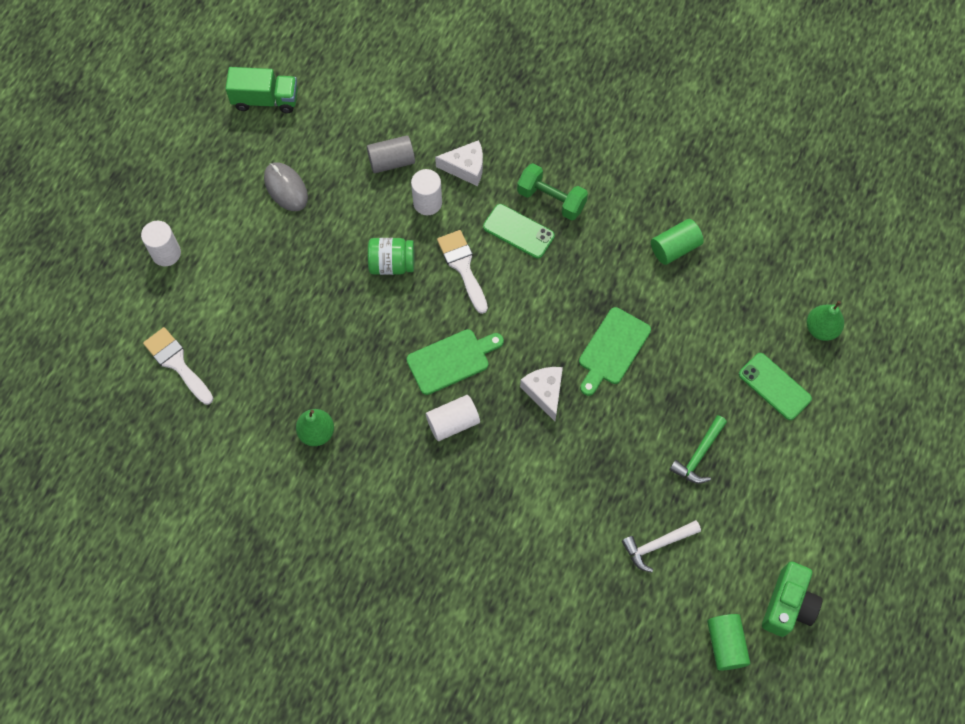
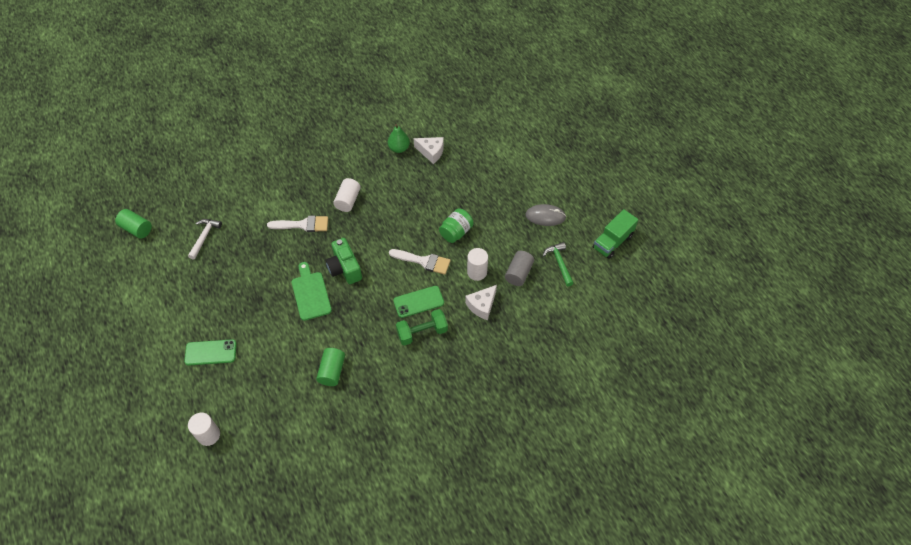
camera: 130 degrees right, 10 degrees down
white cylinder [141,221,181,266] -> white cylinder moved to [188,413,220,446]
white brush [143,327,213,405] -> white brush moved to [267,215,328,232]
green cutting board [406,329,504,395] -> none
white cheese [520,367,563,421] -> white cheese moved to [413,137,444,164]
green hammer [669,415,727,484] -> green hammer moved to [542,242,574,287]
green camera [762,561,822,637] -> green camera moved to [326,238,362,284]
green pear [807,301,844,341] -> none

